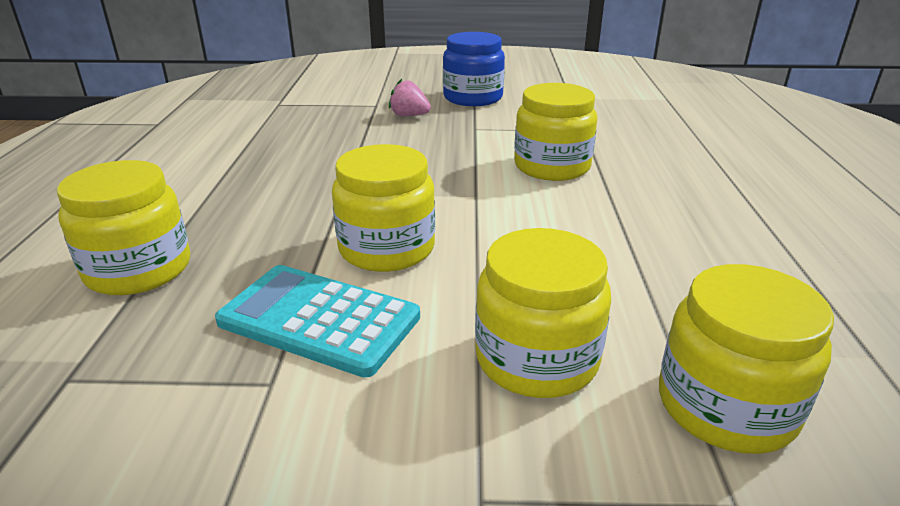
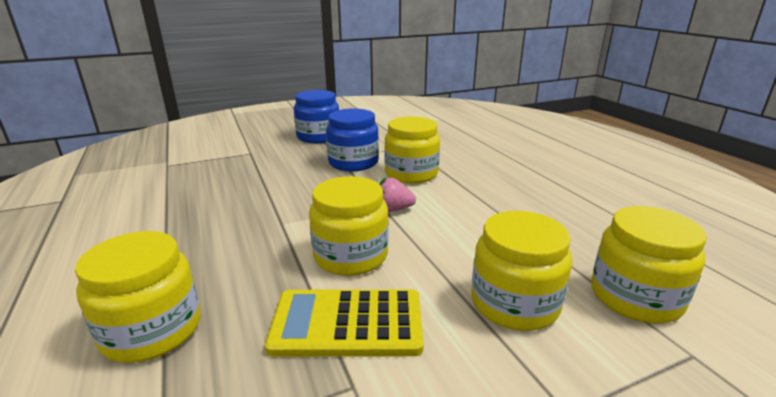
camera: 25 degrees left, 5 degrees down
turquoise calculator [215,265,420,378] -> yellow calculator [265,289,424,357]
pink strawberry [389,79,431,116] -> pink strawberry moved to [379,177,416,212]
none -> blue jar [326,108,379,171]

